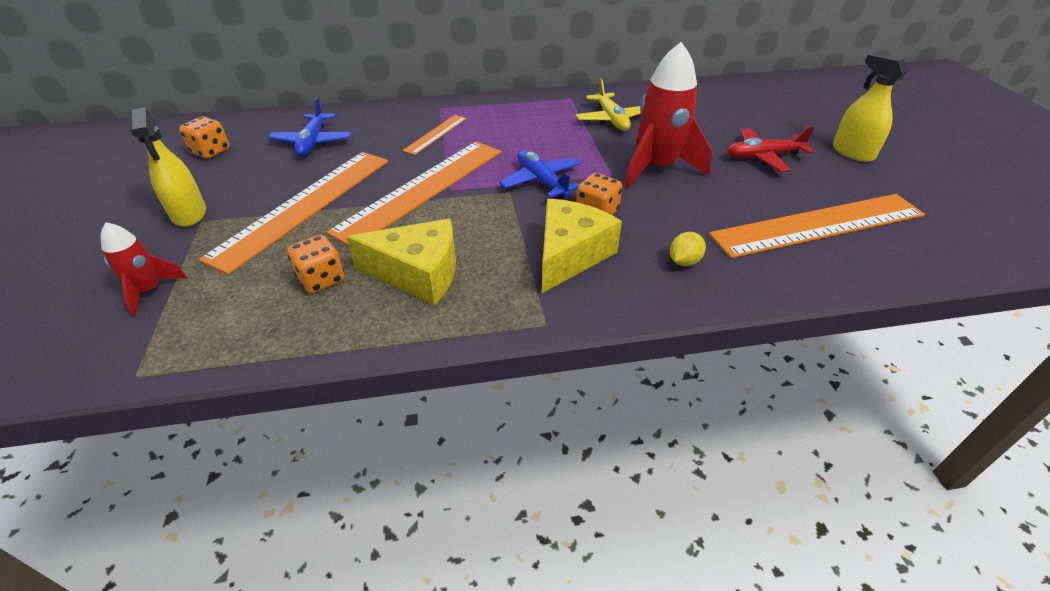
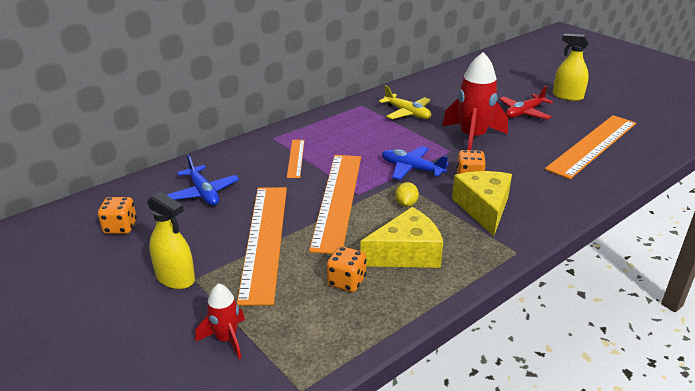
camera: 30 degrees left, 10 degrees down
yellow lemon [670,232,706,266] -> yellow lemon moved to [395,182,419,207]

